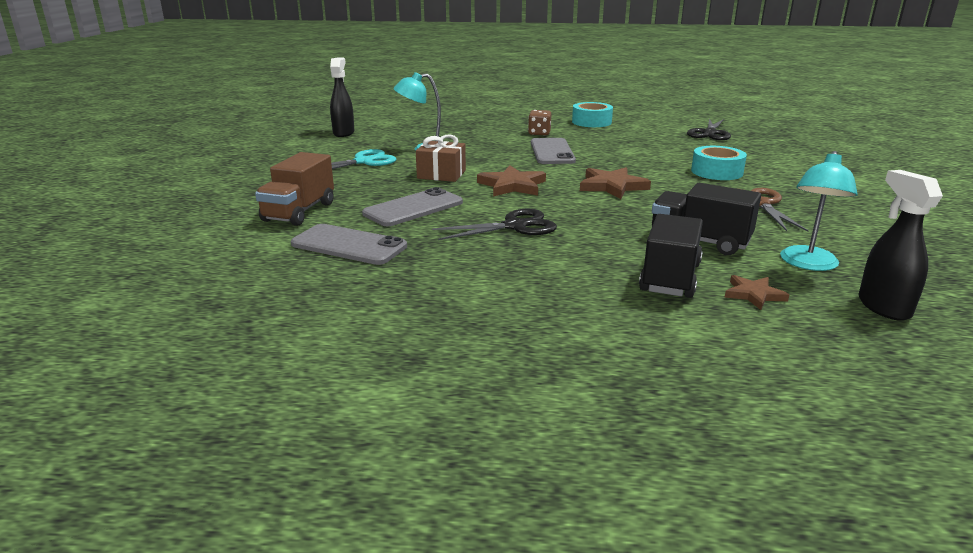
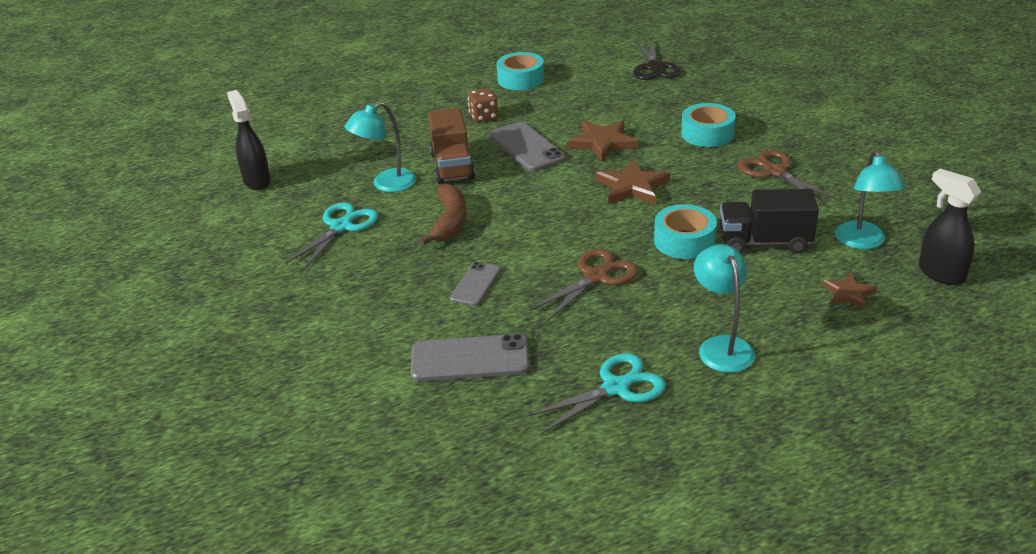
camera: 25 degrees left, 10 degrees up
brown truck [255,152,334,226] -> brown truck moved to [428,108,475,184]
grey phone [362,187,463,226] -> grey phone [450,262,501,306], size x0.61
brown gift [416,134,466,182] -> brown banana [420,184,466,245]
black scissors [432,209,557,240] -> brown scissors [530,249,638,321]
brown star [477,165,546,197] -> brown star moved to [567,120,638,161]
black truck [639,214,703,298] -> none
none -> turquoise scissors [527,353,666,434]
none -> turquoise tape [654,204,717,259]
none -> turquoise lamp [694,244,755,373]

